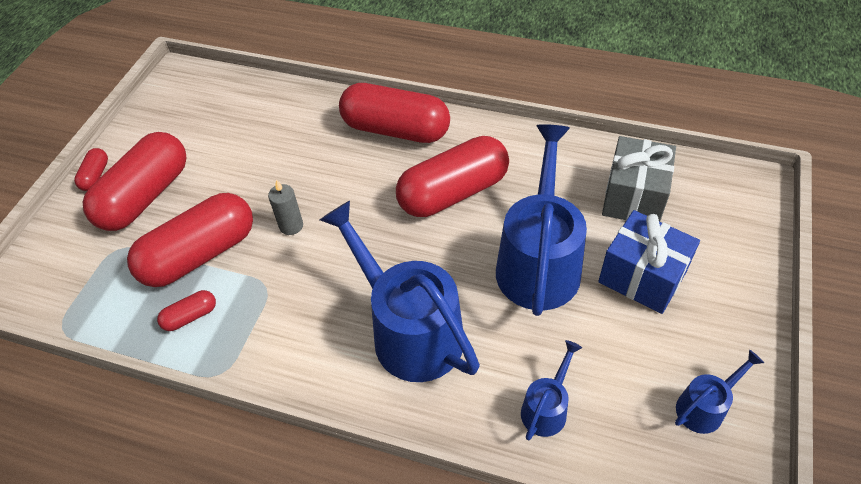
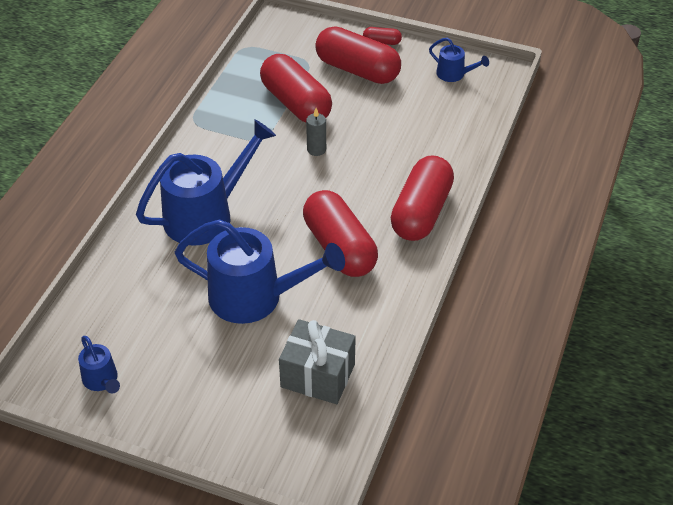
camera: 90 degrees right, 5 degrees down
red capsule [157,290,216,331] -> none
blue watering can [521,340,582,440] -> blue watering can moved to [429,38,489,82]
blue gift [598,210,700,314] -> none

